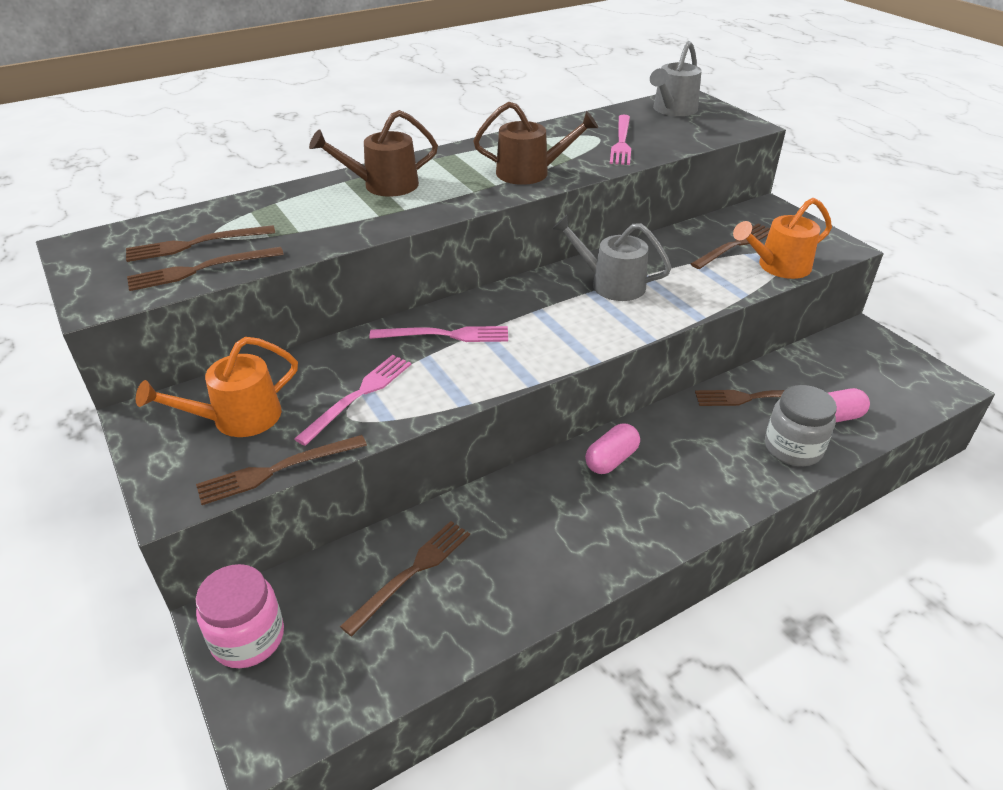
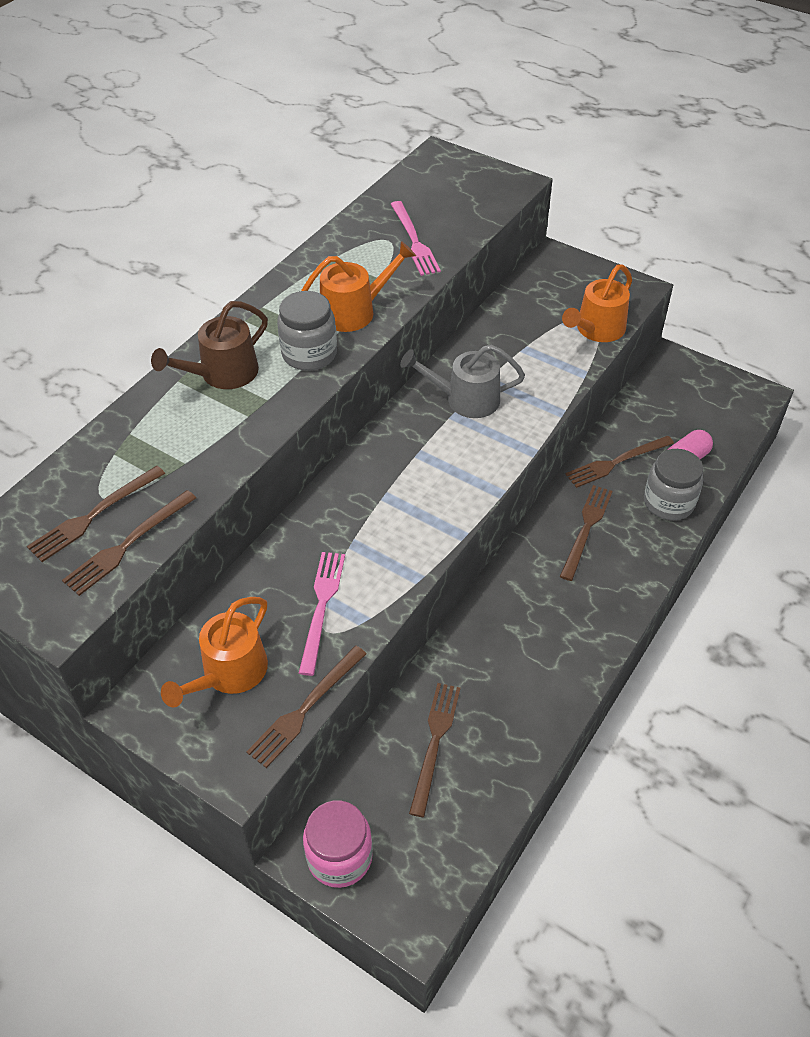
camera: 25 degrees left, 10 degrees up
pink fork [369,326,508,342] -> none
brown watering can [473,102,598,185] -> orange watering can [301,241,416,332]
pink capsule [585,423,640,474] -> none
grey watering can [650,41,702,116] -> none
brown fork [691,223,770,269] -> brown fork moved to [560,485,613,581]
none -> grey jar [277,291,337,371]

